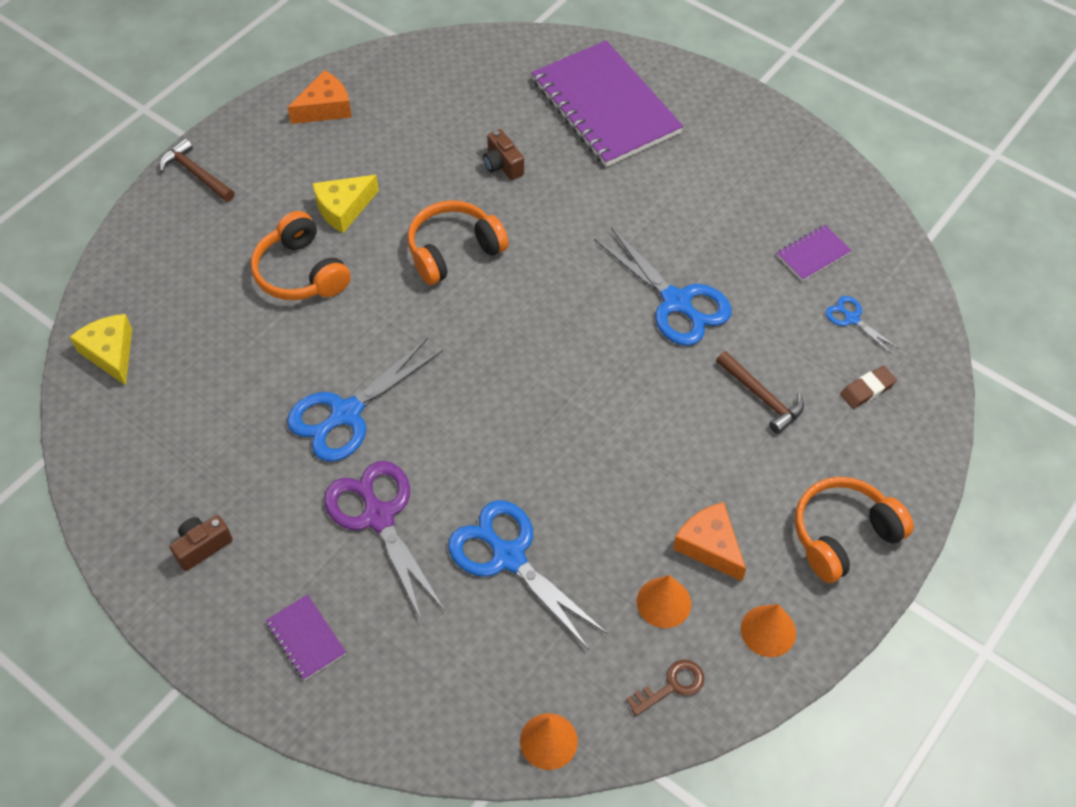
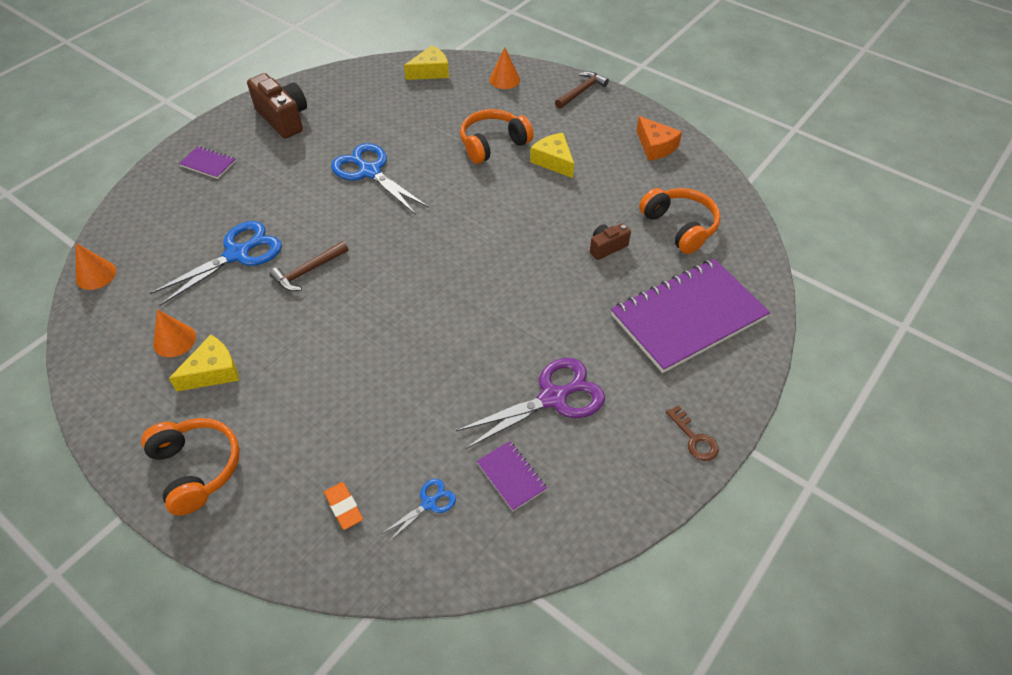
camera: 90 degrees right, 5 degrees down
brown camera [170,515,233,571] -> brown camera [247,73,307,138], size x1.84
purple notebook [265,595,346,681] -> purple notebook turned 60 degrees clockwise [179,146,236,179]
purple scissors [324,461,445,622] -> purple scissors moved to [456,358,605,449]
orange headphones [407,200,509,285] -> orange headphones moved to [639,188,720,254]
blue scissors [594,227,732,346] -> none
brown key [626,660,704,716] -> brown key moved to [666,405,719,461]
orange cheese [673,502,746,581] -> yellow cheese [169,335,239,391]
brown hammer [716,351,804,434] -> brown hammer moved to [270,241,348,291]
orange cone [741,604,796,657] -> orange cone moved to [490,47,520,89]
brown eraser [840,366,897,409] -> orange eraser [324,482,363,530]

